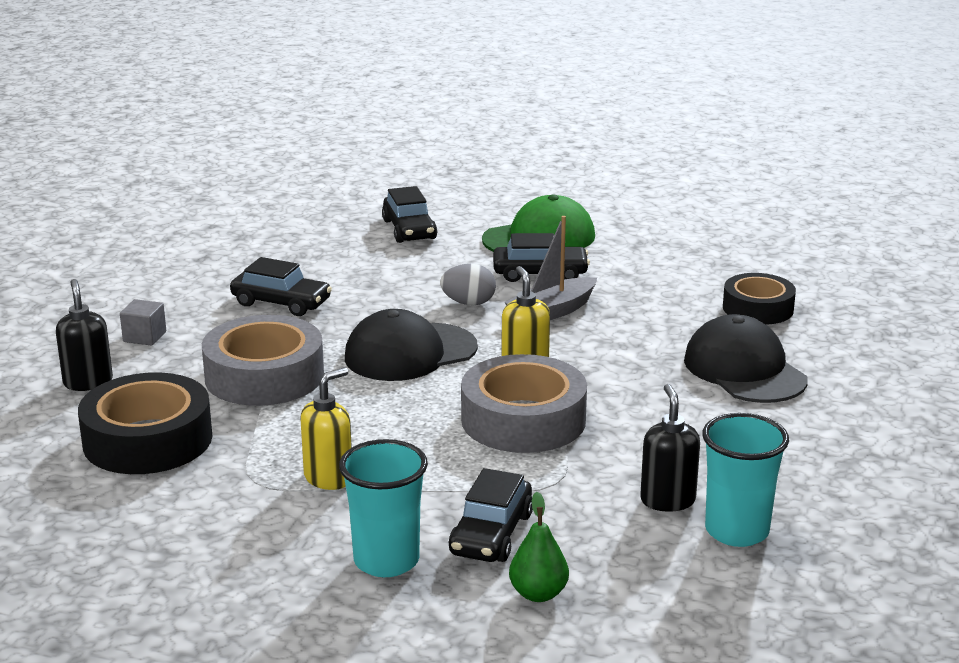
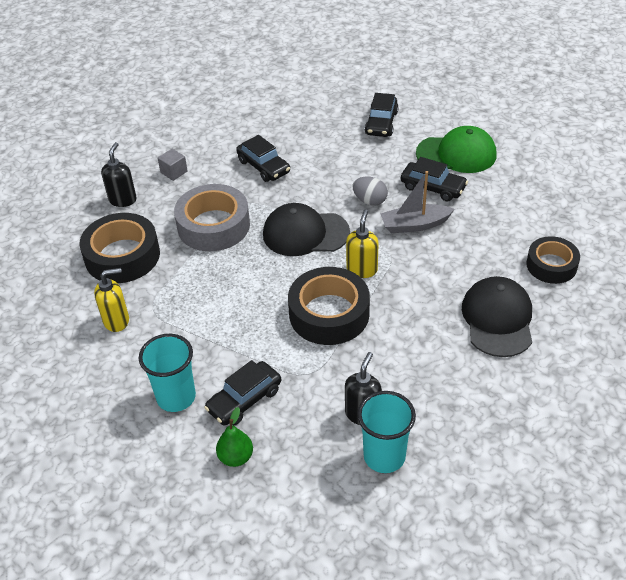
camera: 30 degrees right, 20 degrees up
yellow soap dispenser [300,367,352,490] -> yellow soap dispenser moved to [94,268,129,332]
grey tape [461,354,587,453] -> black tape [288,267,370,345]

